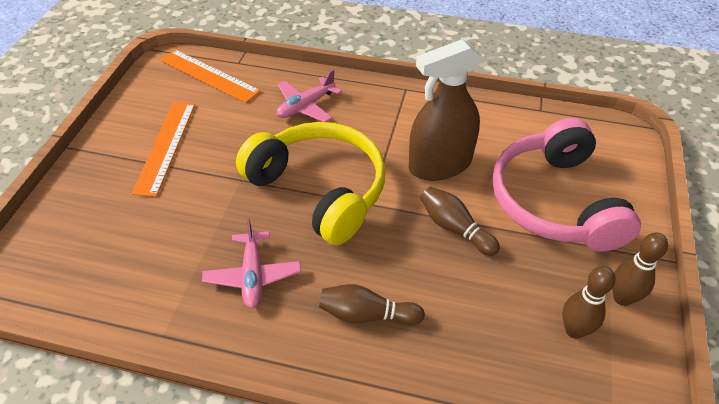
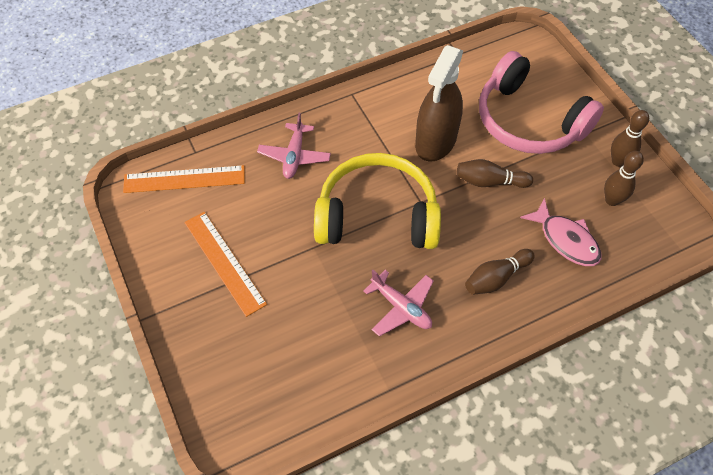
camera: 40 degrees left, 10 degrees up
none -> pink fish [520,198,601,266]

